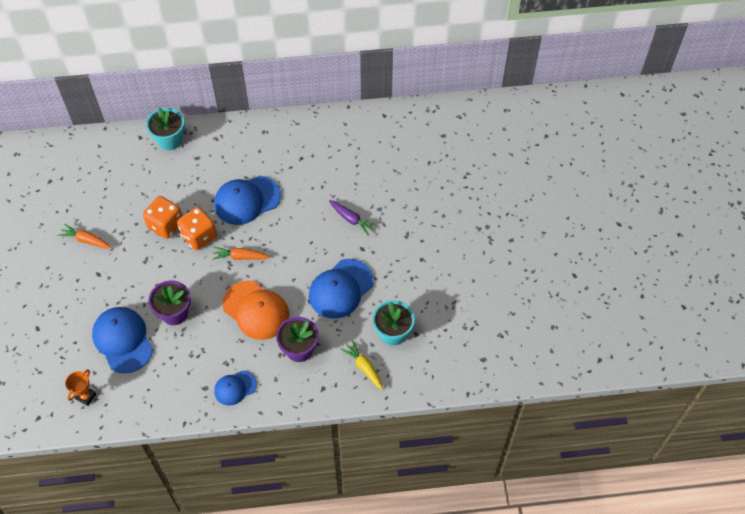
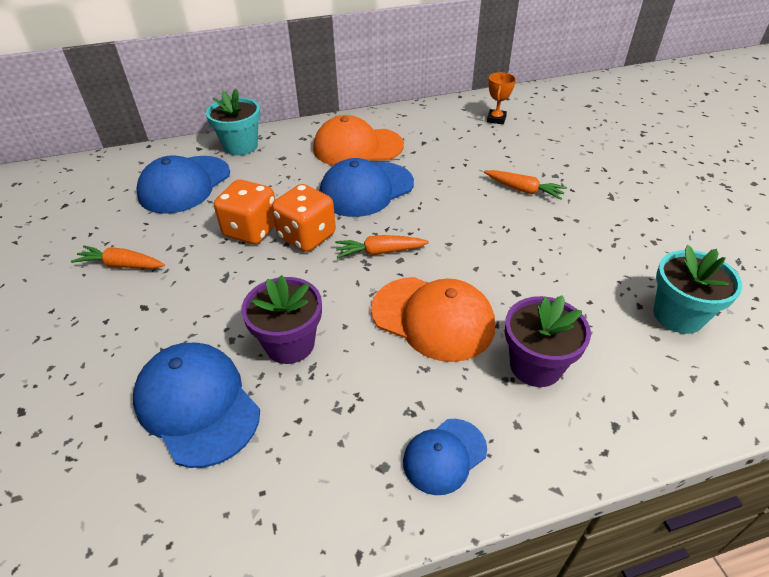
camera: 10 degrees left, 15 degrees down
orange trophy [65,369,96,406] -> orange trophy moved to [487,72,516,125]
blue cap [309,259,374,319] -> blue cap moved to [137,155,230,214]
purple carrot [329,200,377,235] -> orange carrot [484,170,567,200]
yellow carrot [341,340,383,390] -> none
none -> orange cap [313,115,404,165]

